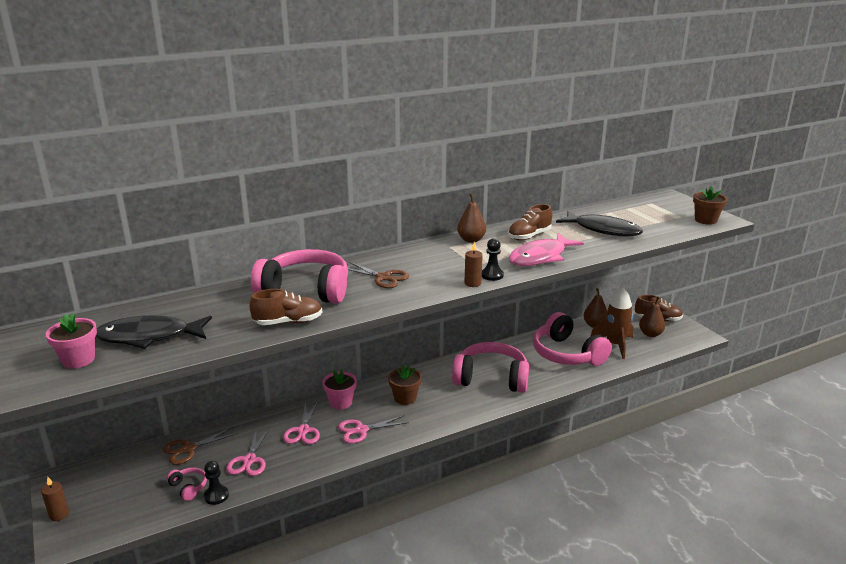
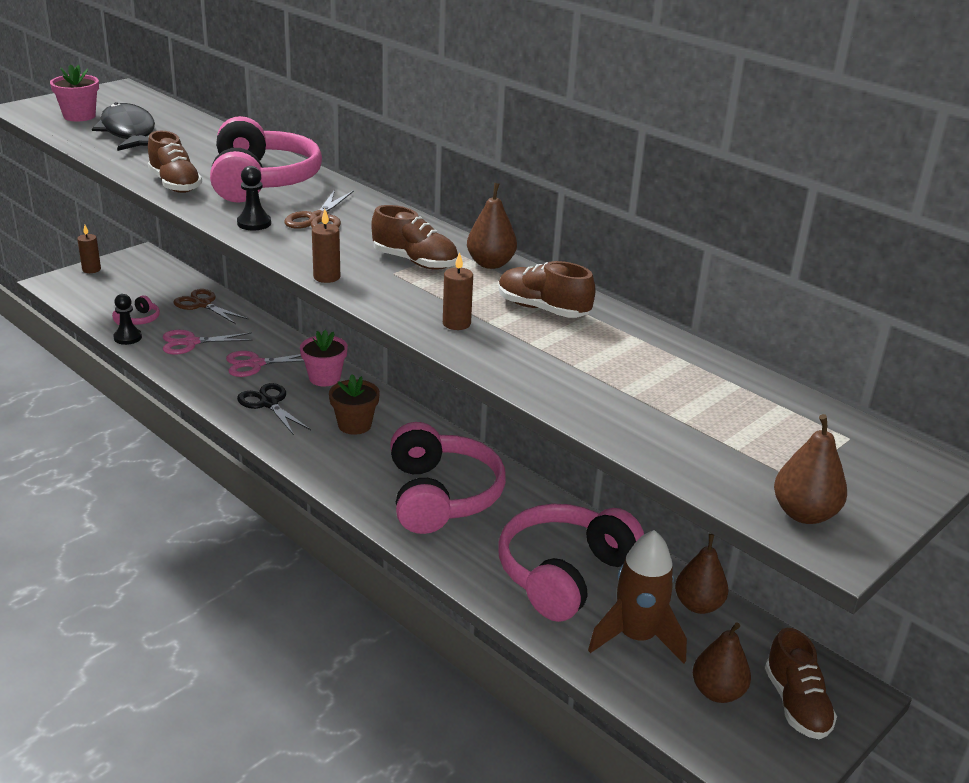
camera: 70 degrees right, 5 degrees up
pink scissors [338,416,409,444] -> black scissors [237,383,311,435]
black pawn [482,238,504,281] -> black pawn moved to [237,166,271,231]
pink fish [509,233,584,266] -> brown candle [443,252,473,330]
black fish [556,211,643,237] -> none
brown flower pot [693,186,727,225] -> brown pear [774,414,847,524]
none -> brown shoe [371,205,458,270]

